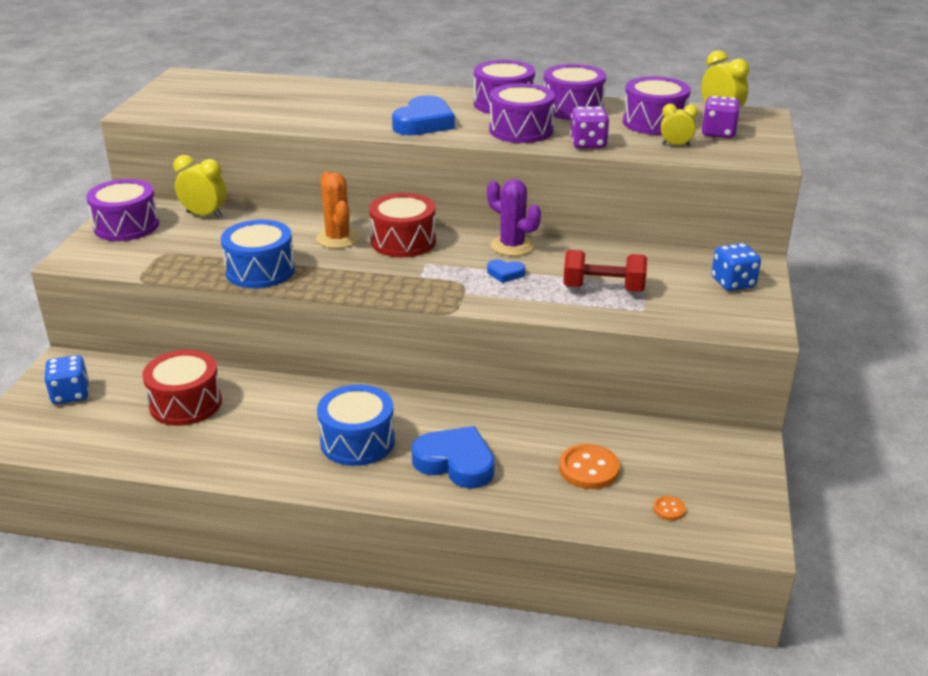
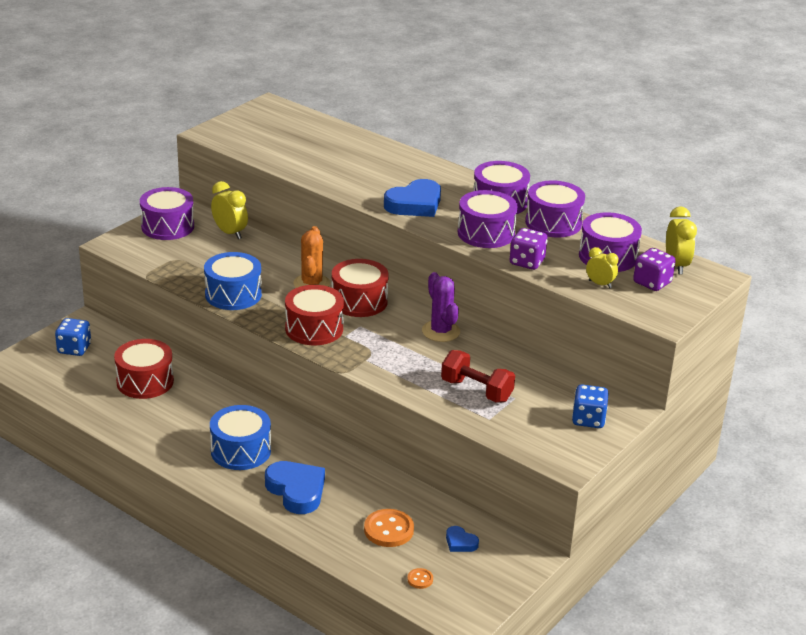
camera: 25 degrees right, 0 degrees up
blue heart [487,259,525,283] -> blue heart moved to [446,526,479,552]
none -> red drum [285,285,344,345]

